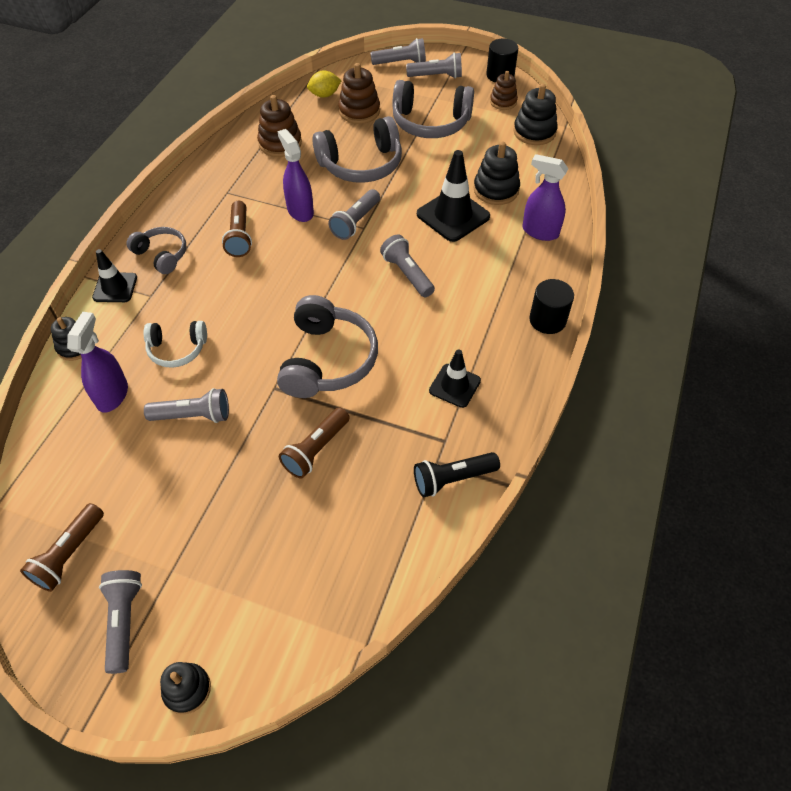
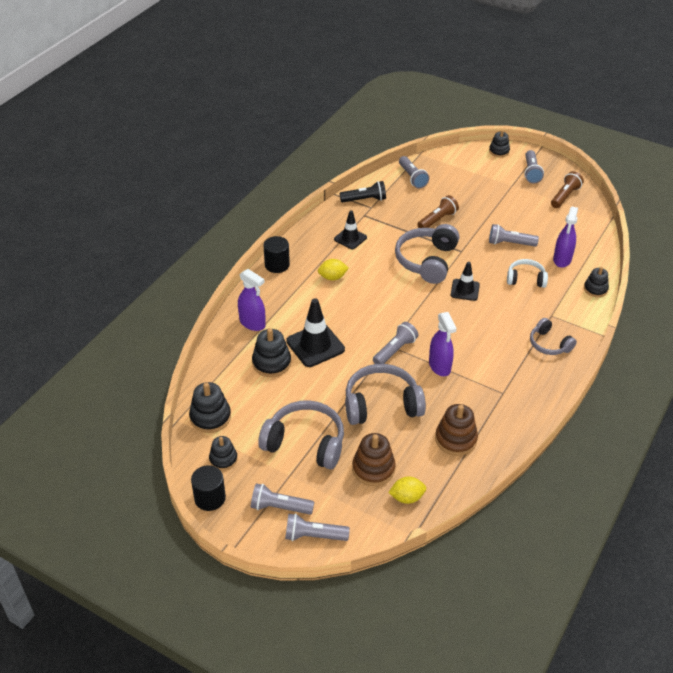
camera: 170 degrees left, 10 degrees down
black traffic cone [92,249,137,302] -> black traffic cone moved to [451,262,480,301]
brown flashlight [222,201,252,257] -> none
grey flashlight [380,234,435,297] -> grey flashlight moved to [399,156,429,188]
brown stacking toy [490,71,518,110] -> black stacking toy [209,436,238,471]
none -> yellow lemon [318,259,348,280]

